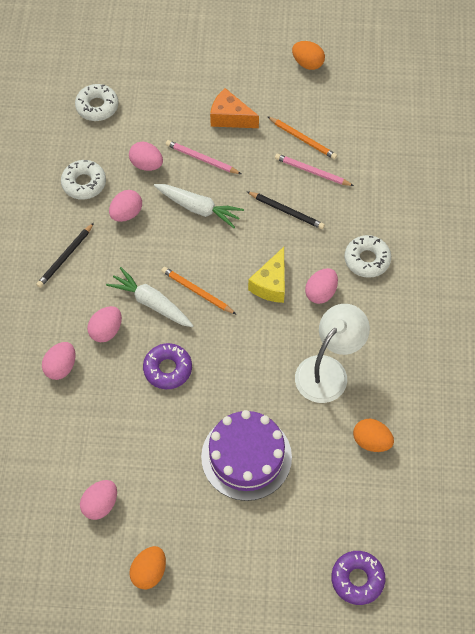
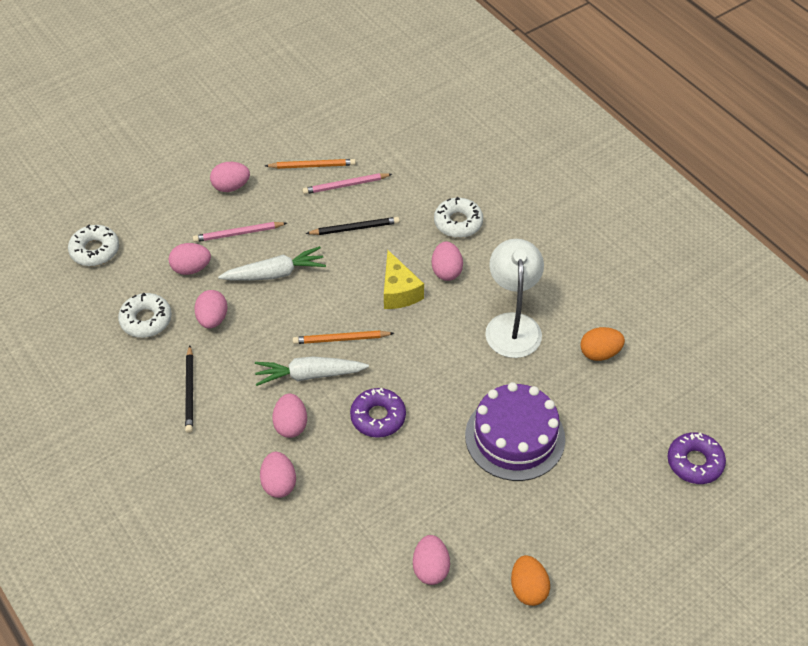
camera: 40 degrees left, 10 degrees down
orange cheese [210,88,259,128] -> pink egg [210,162,250,192]
orange egg [292,41,325,70] -> none

